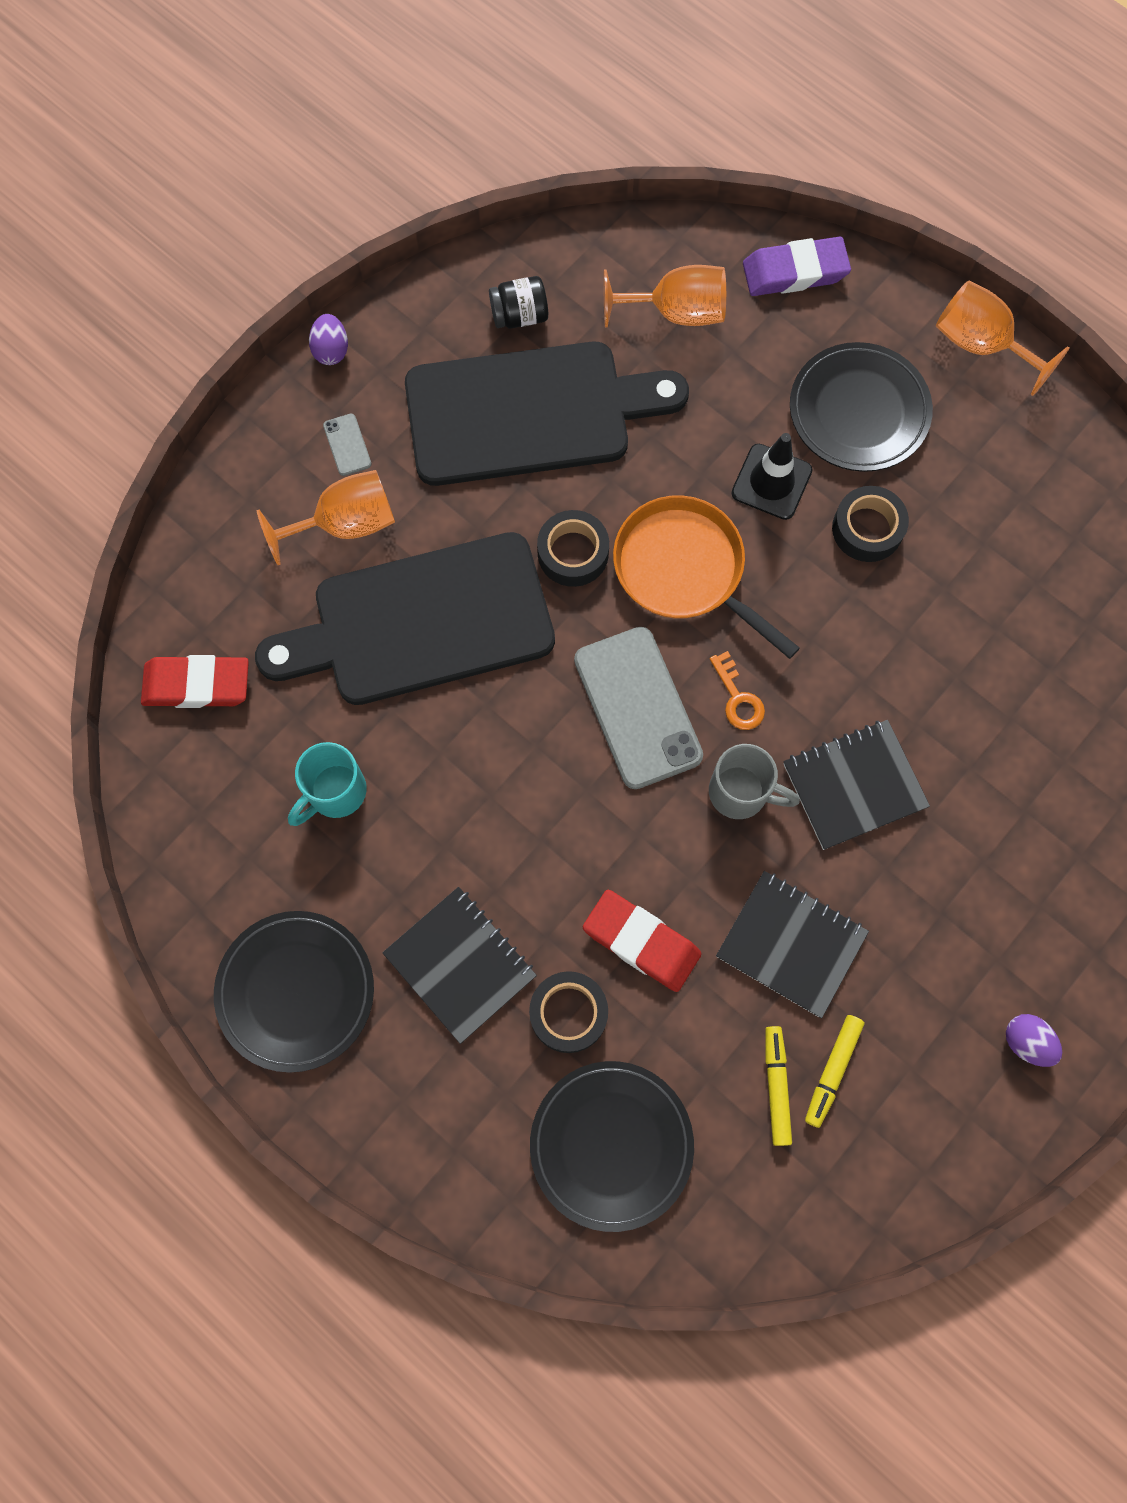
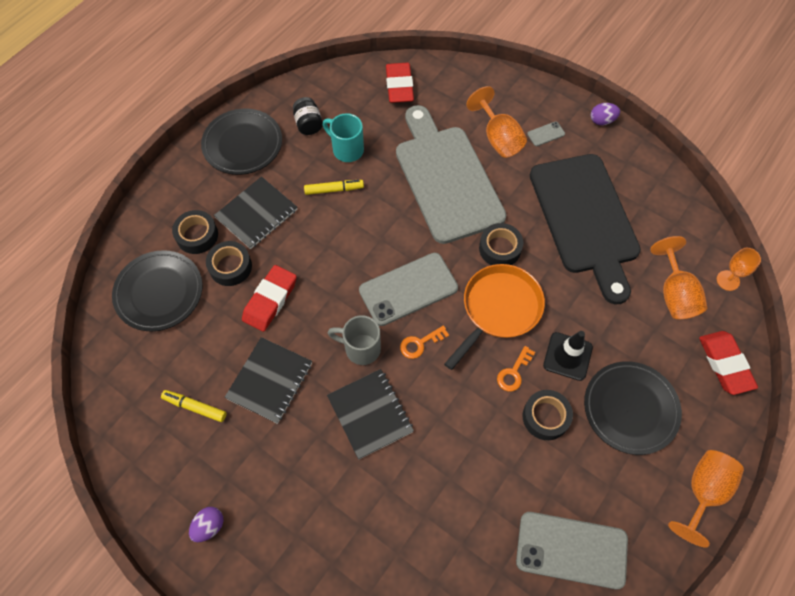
camera: 85 degrees right, 10 degrees down
black cutting board [255,532,555,705] -> grey cutting board [396,105,506,244]
black jar [489,276,548,329] -> black jar moved to [293,97,323,135]
grey mug [709,744,800,819] -> grey mug turned 90 degrees clockwise [328,315,381,365]
purple eraser [743,237,851,296] -> red eraser [699,331,758,395]
yellow marker [765,1026,792,1146] -> yellow marker moved to [304,180,364,195]
none -> black tape [172,210,218,254]
none -> orange key [497,346,535,392]
none -> grey phone [516,512,628,589]
none -> orange goblet [717,248,761,291]

